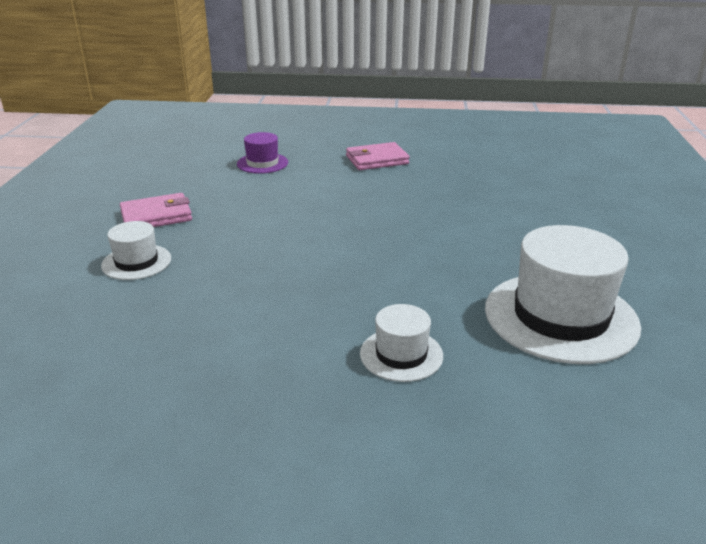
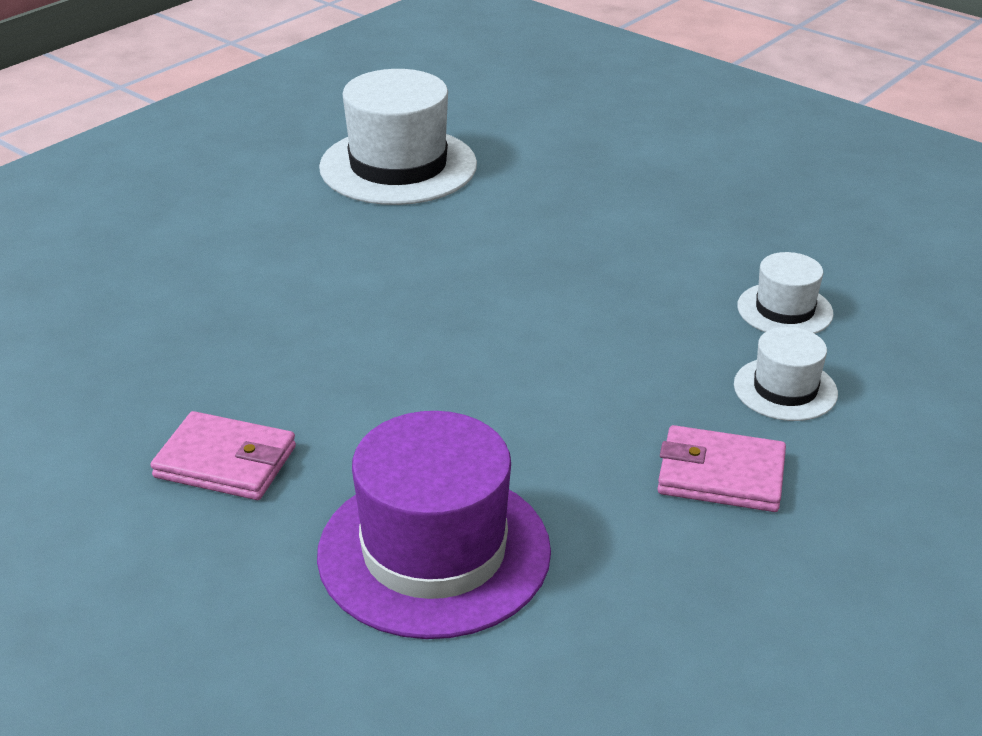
camera: 145 degrees left, 5 degrees up
purple hat [237,132,288,174] -> purple hat [317,411,551,639], size x1.95
white hat [360,304,443,382] -> white hat moved to [737,252,834,334]

